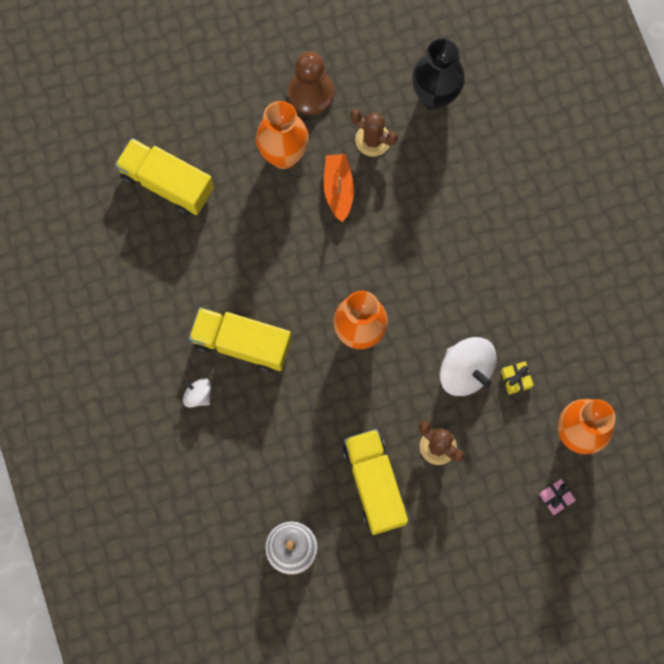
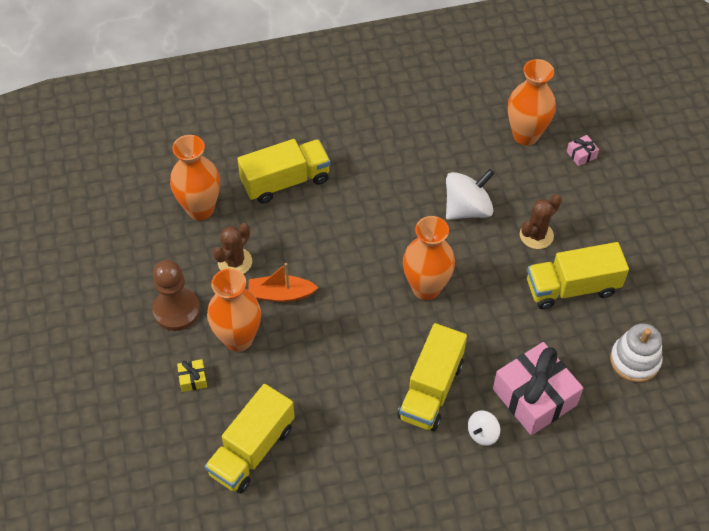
camera: 85 degrees left, 20 degrees down
black vase [412,39,465,110] -> orange vase [170,135,220,220]
yellow gift [501,361,533,395] -> yellow gift moved to [177,359,207,392]
none -> yellow truck [237,139,331,204]
none -> pink gift [493,342,583,435]

